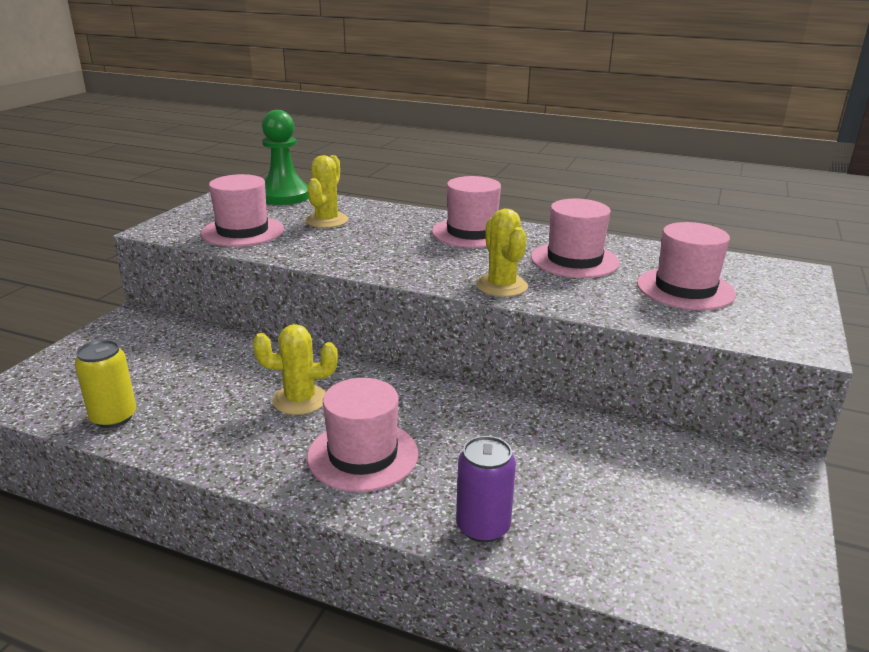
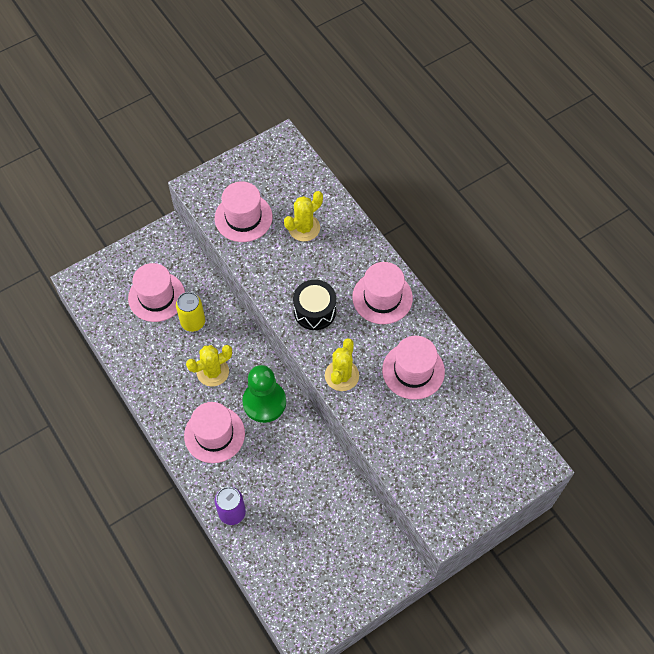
camera: 35 degrees right, 35 degrees up
yellow can [74,340,136,428] -> yellow can moved to [176,292,205,332]
yellow cactus [253,324,338,415] -> yellow cactus turned 60 degrees counterclockwise [186,345,232,387]
green pawn [262,110,309,205] -> green pawn moved to [242,365,286,423]
pink hat [637,222,736,310] -> pink hat moved to [128,263,185,322]
none -> black drum [293,280,336,330]

